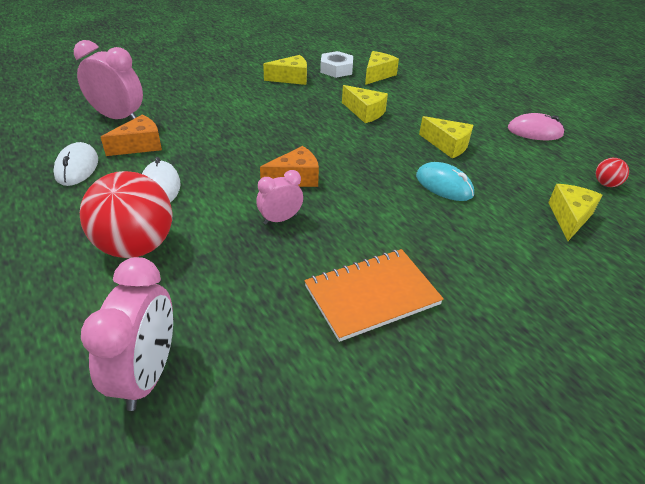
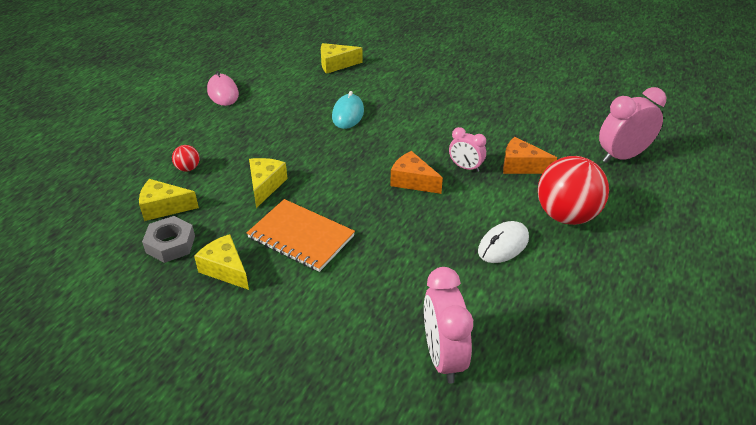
camera: 120 degrees left, 0 degrees up
white mouse [53,142,98,186] -> none
orange cheese [101,115,162,156] -> orange cheese moved to [503,137,557,174]
orange notebook [304,249,444,342] -> orange notebook moved to [247,199,355,272]
white nut [320,51,353,78] -> grey nut [142,216,195,263]
yellow cheese [419,116,473,158] -> none
red ball [596,158,629,187] -> red ball moved to [172,145,200,172]

